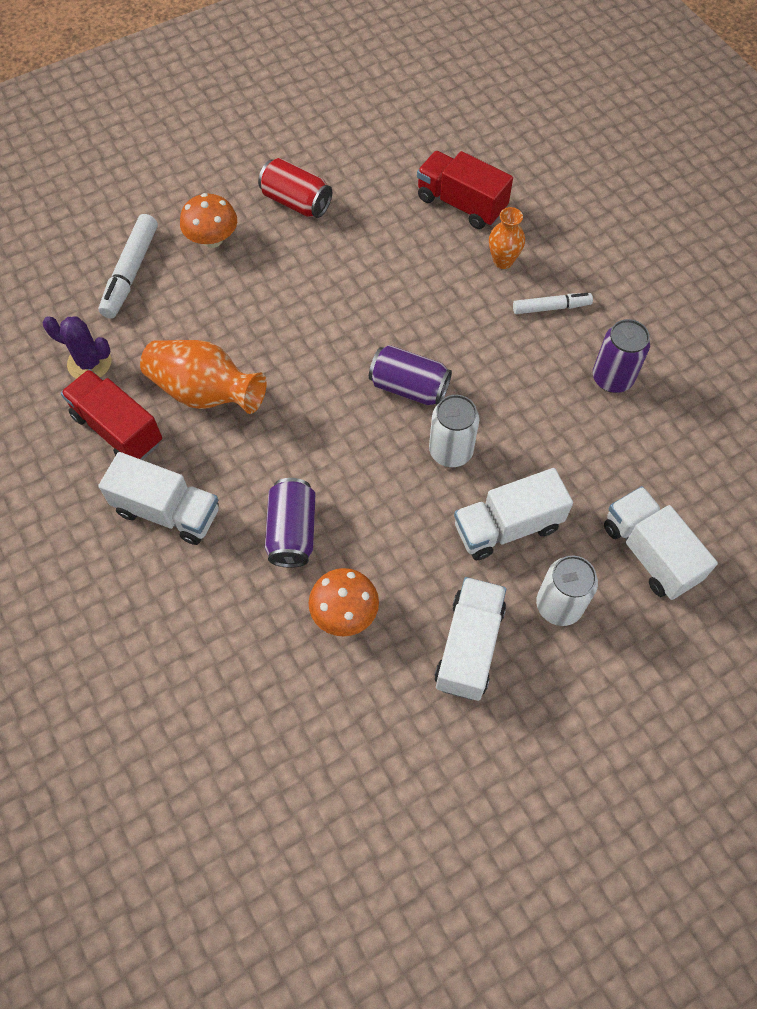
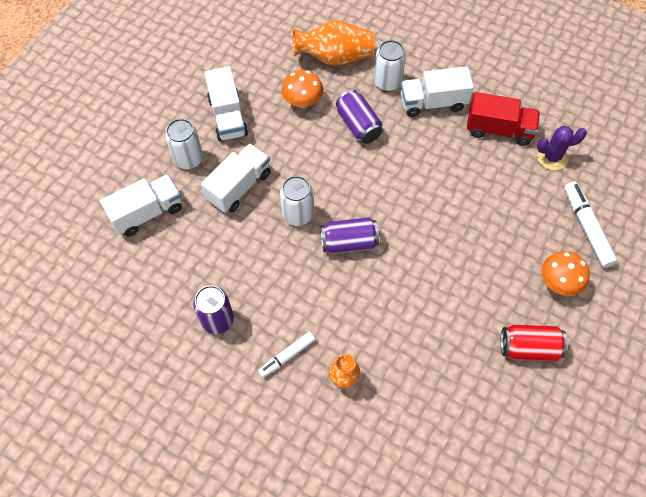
camera: 150 degrees right, 0 degrees up
orange vase [140,340,266,414] -> orange vase moved to [292,20,374,66]
red truck [417,151,513,229] -> none
white truck [604,486,718,600] -> white truck turned 60 degrees counterclockwise [100,174,182,236]
none -> white can [374,40,406,92]

